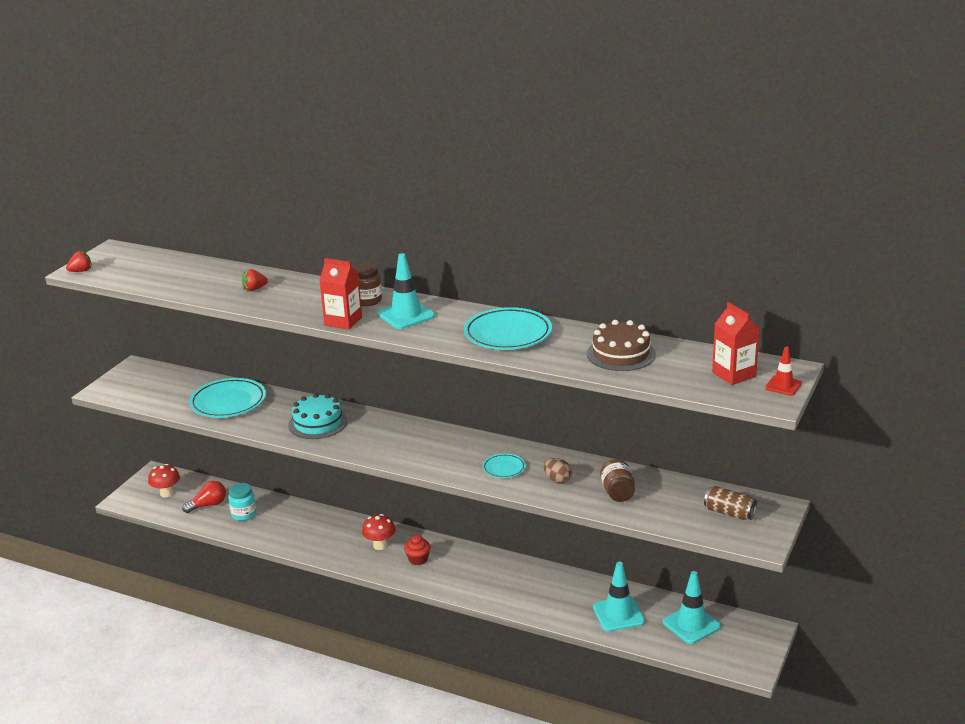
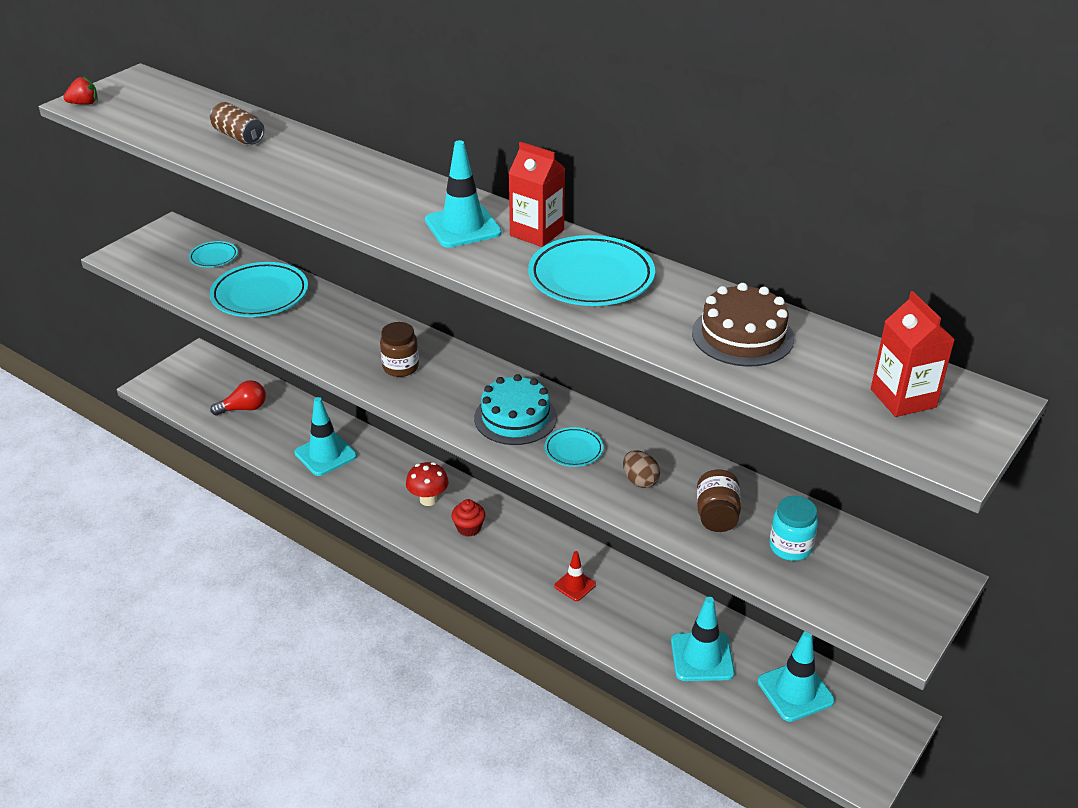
camera: 10 degrees right, 10 degrees up
red mushroom [148,464,180,498] -> none
turquoise jar [228,483,256,521] -> turquoise jar moved to [769,496,818,561]
red strawberry [242,269,268,291] -> none
turquoise cake [288,393,348,439] -> turquoise cake moved to [474,374,557,445]
red carton [319,258,362,330] -> red carton moved to [508,142,565,247]
brown jar [353,263,382,306] -> brown jar moved to [380,322,419,377]
brown can [704,486,757,520] -> brown can moved to [210,102,264,144]
red traffic cone [765,346,802,396] -> red traffic cone moved to [554,551,596,601]
none -> turquoise plate [189,241,238,267]
none -> turquoise traffic cone [294,397,357,476]

